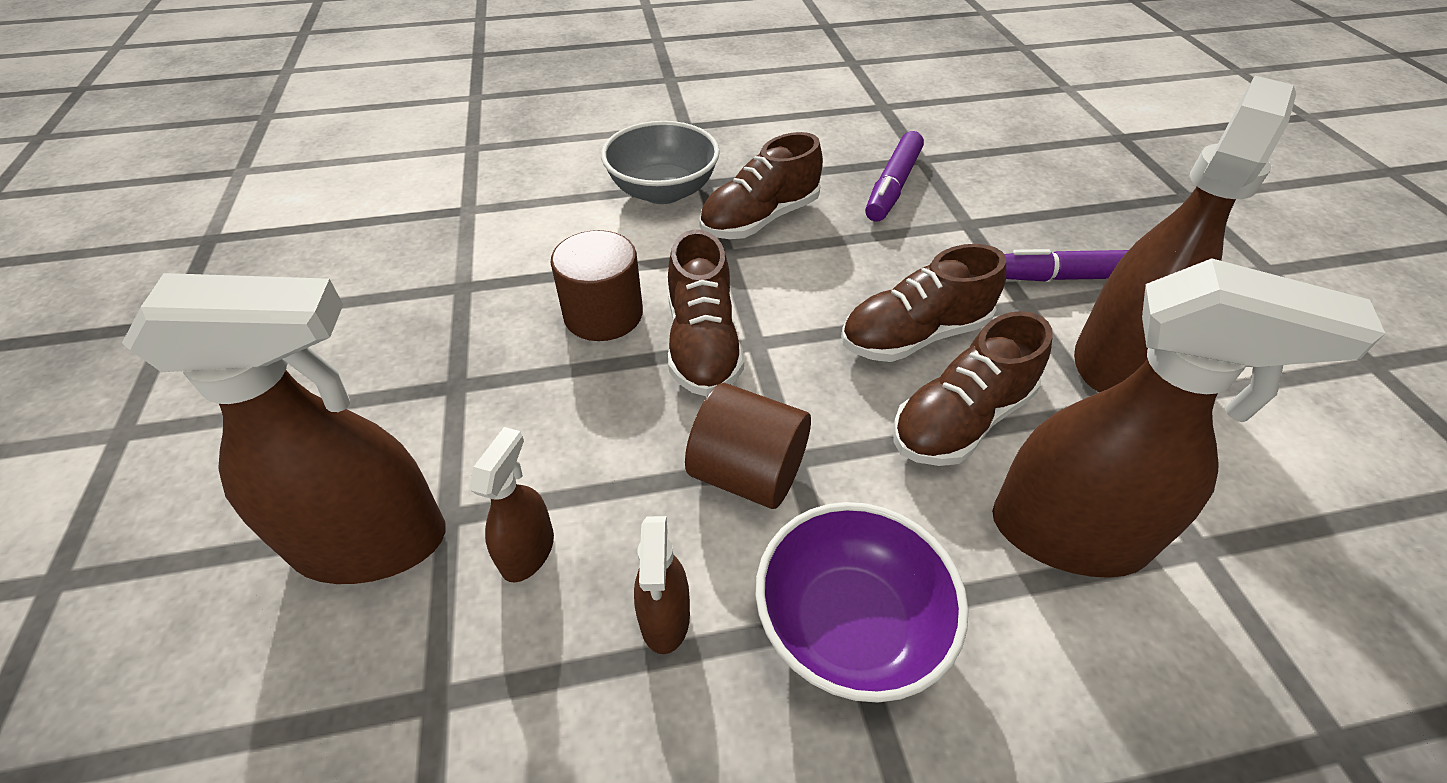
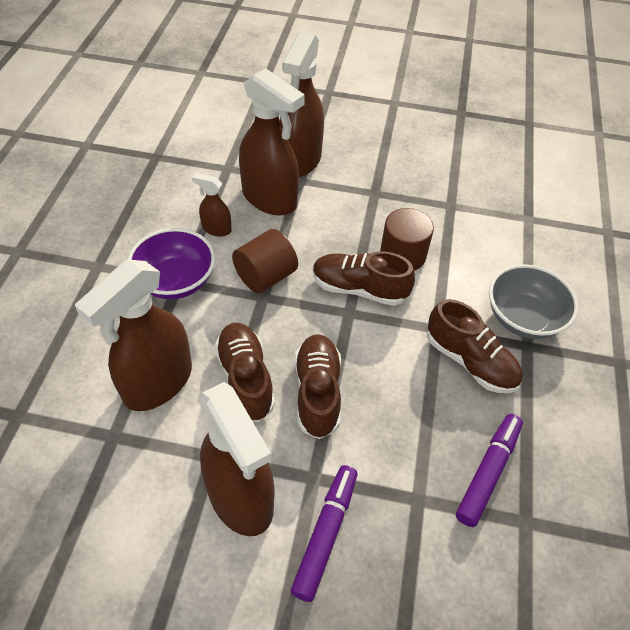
camera: 110 degrees right, 5 degrees up
brown spray bottle [469,427,554,583] -> brown spray bottle [239,68,305,216], size x2.13
brown shoe [699,132,823,239] -> brown shoe turned 150 degrees clockwise [427,299,523,393]
purple marker [865,131,924,222] -> purple marker turned 75 degrees clockwise [456,414,523,527]

